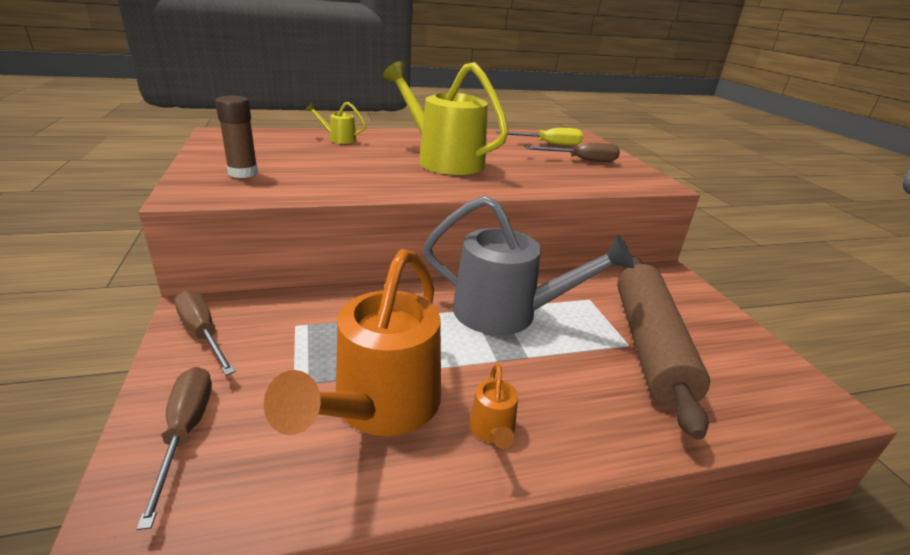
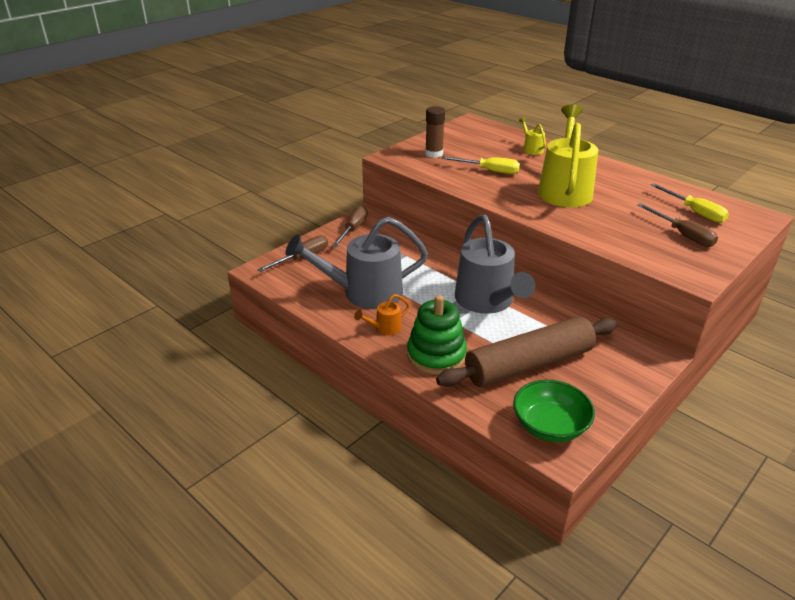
camera: 60 degrees right, 5 degrees up
orange watering can [264,249,441,436] -> grey watering can [286,216,428,309]
none -> green stacking toy [407,295,467,375]
none -> yellow screwdriver [441,156,520,174]
none -> green bowl [513,380,595,442]

